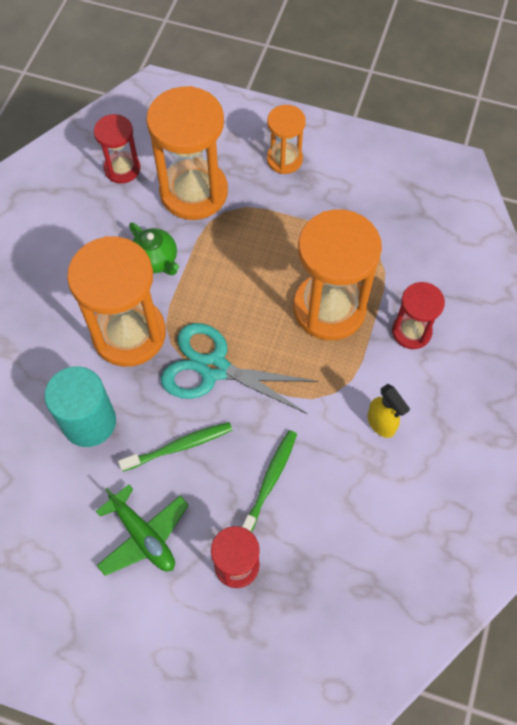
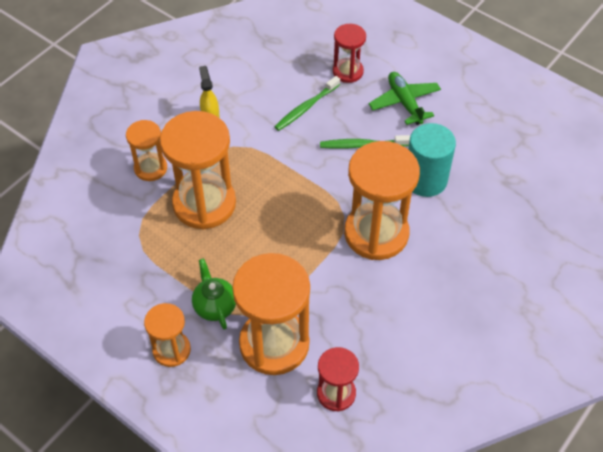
camera: 160 degrees left, 10 degrees down
green teapot [129,223,179,275] -> green teapot moved to [192,258,236,330]
turquoise scissors [161,323,318,414] -> none
red hourglass [392,282,445,349] -> orange hourglass [126,120,167,181]

